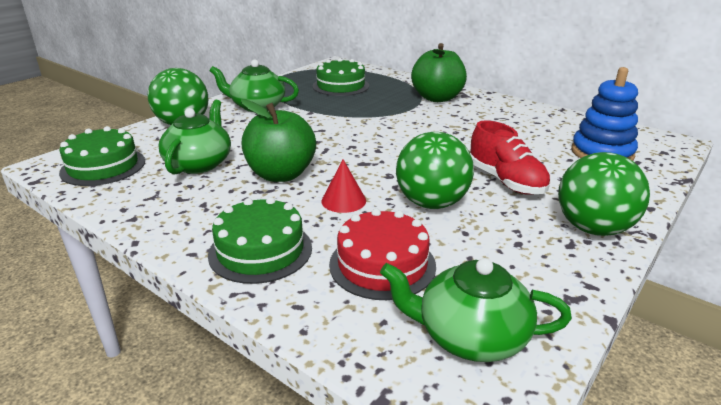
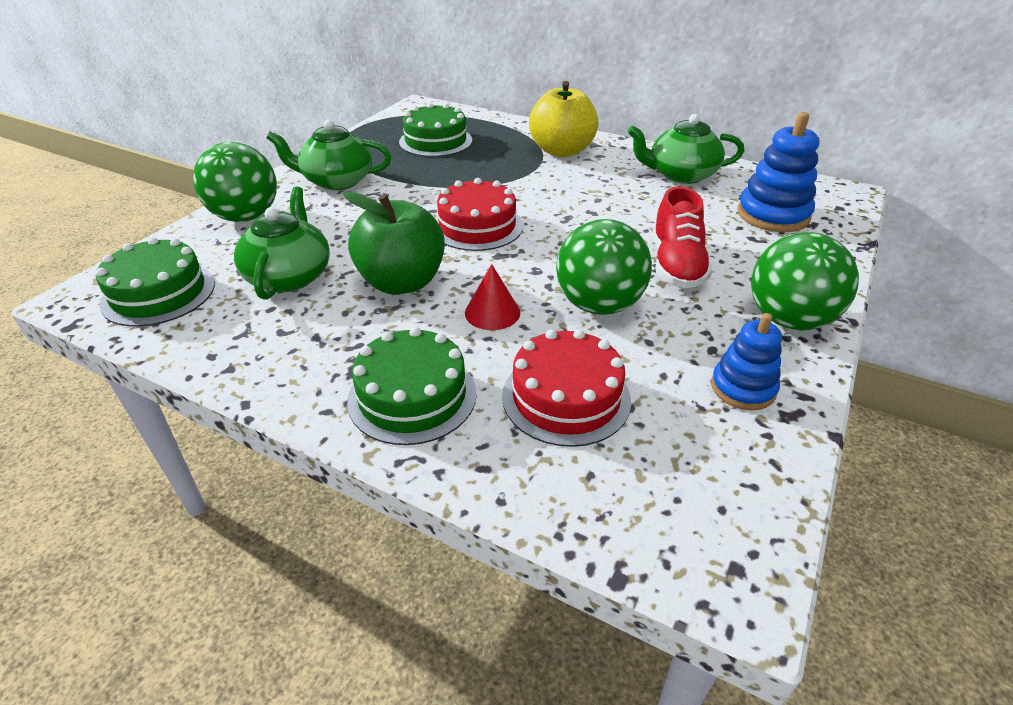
camera: 10 degrees left, 10 degrees up
green teapot [380,258,572,362] -> green teapot moved to [628,114,744,184]
green apple [411,43,467,102] -> yellow apple [529,81,599,157]
red shoe [470,120,551,195] -> red shoe turned 45 degrees clockwise [653,186,712,288]
none -> red cake [435,178,523,251]
none -> blue stacking toy [711,313,782,410]

